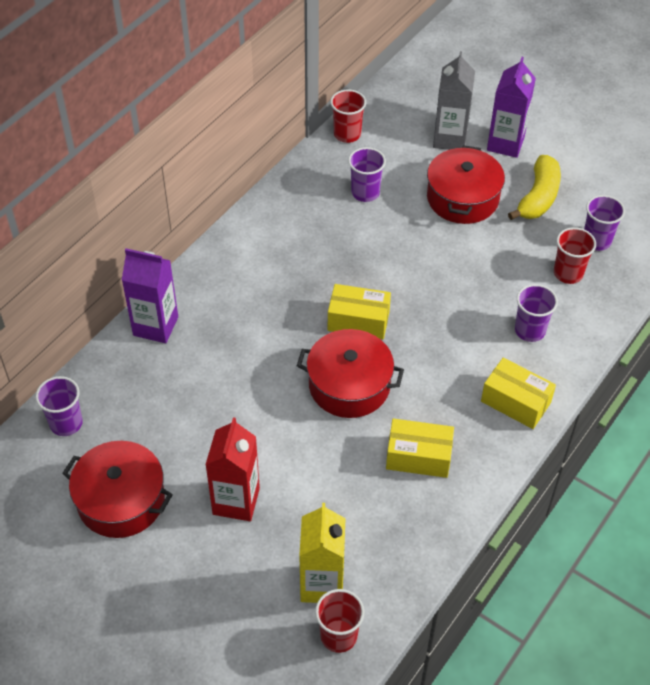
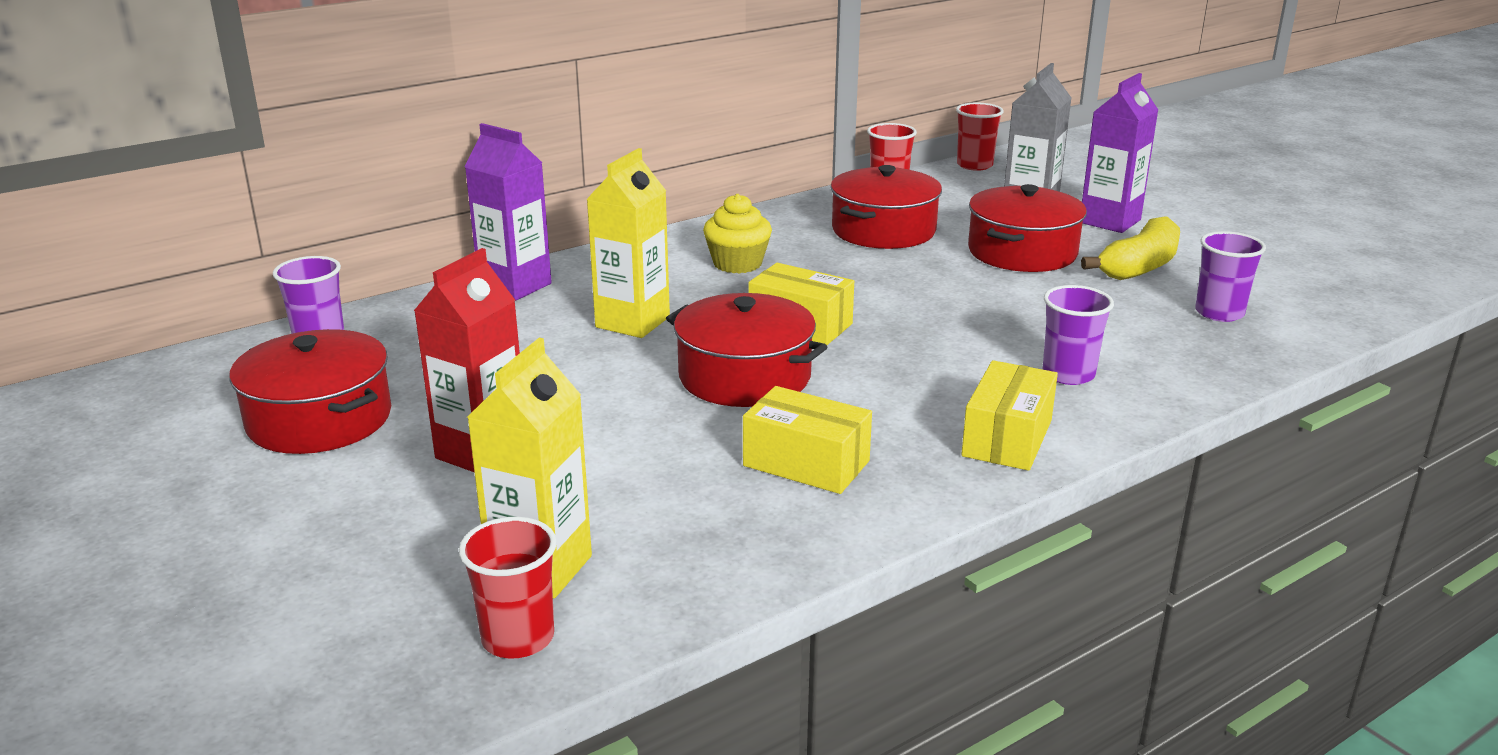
camera: 20 degrees right, 25 degrees down
purple cup [348,147,386,202] -> red pot [831,165,942,249]
yellow box [481,358,556,429] -> yellow box turned 60 degrees clockwise [961,360,1058,471]
red cup [554,227,596,284] -> red cup moved to [956,103,1004,171]
none -> yellow carton [586,148,670,338]
none -> yellow cupcake [703,194,772,274]

